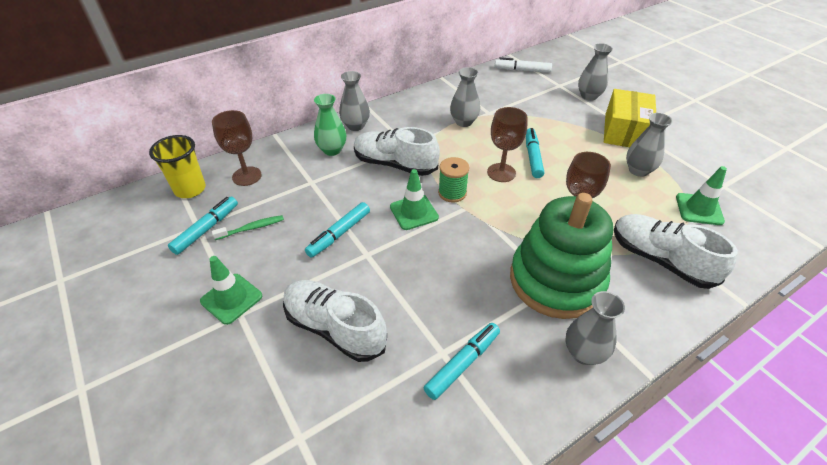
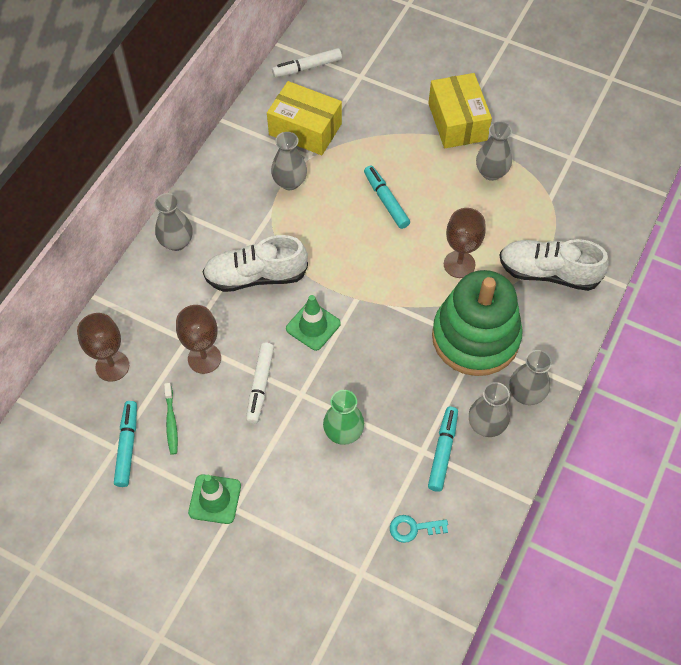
camera: 30 degrees left, 15 degrees up
yellow cup [149,135,206,198] -> none
green toothbrush [212,215,284,240] -> green toothbrush turned 135 degrees clockwise [164,383,178,455]
white shoe [283,280,387,362] -> none
turquoise marker [305,202,370,258] -> white marker [246,343,274,424]
green vase [314,94,346,156] -> green vase moved to [323,390,364,445]
green spool [438,157,469,203] -> none
brown goblet [487,107,528,182] -> brown goblet moved to [176,305,221,374]
grey vase [578,43,613,101] -> grey vase moved to [469,382,510,437]
green traffic cone [676,166,727,225] -> none
none -> yellow box [267,81,342,155]
none -> turquoise key [390,515,448,543]

